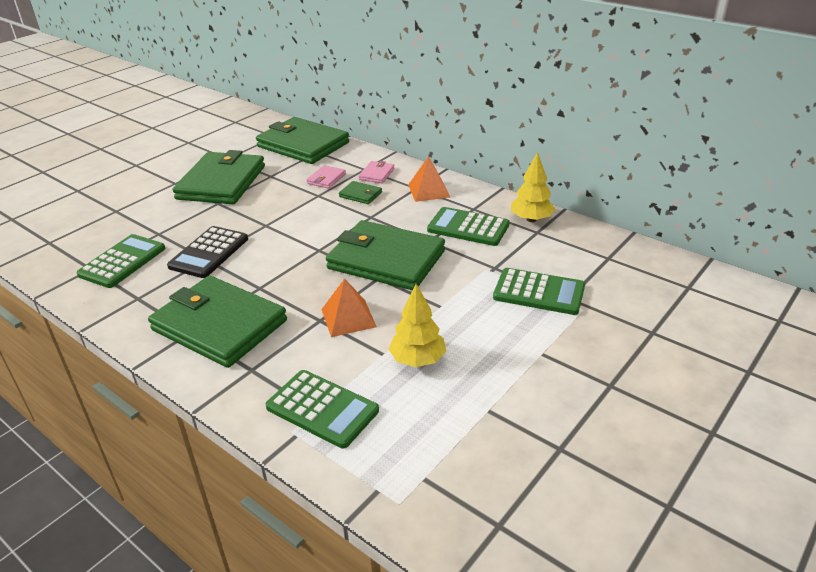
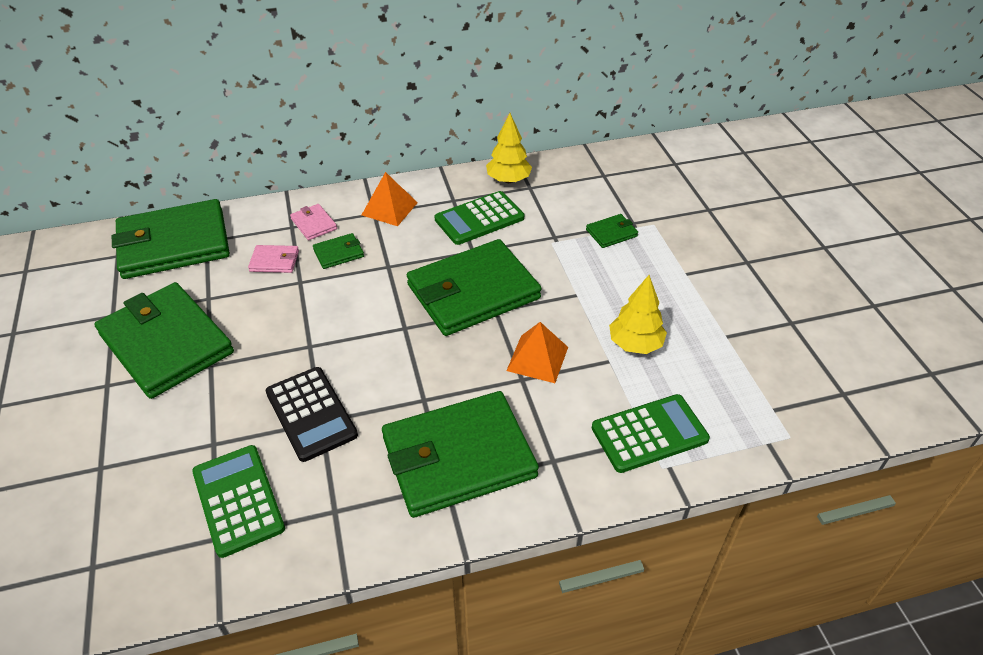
camera: 55 degrees left, 10 degrees up
pink wallet [307,165,346,189] -> pink wallet turned 60 degrees counterclockwise [248,245,299,273]
green calculator [493,268,585,315] -> green wallet [586,214,638,248]

